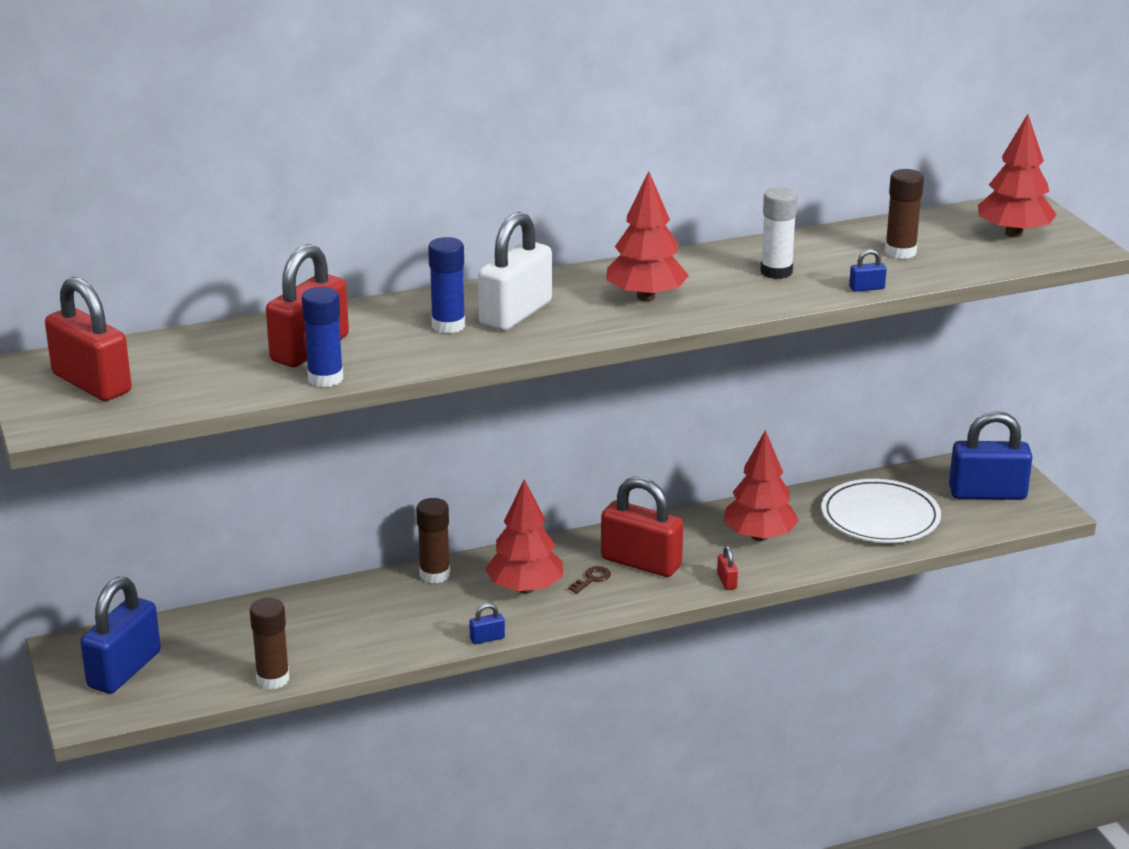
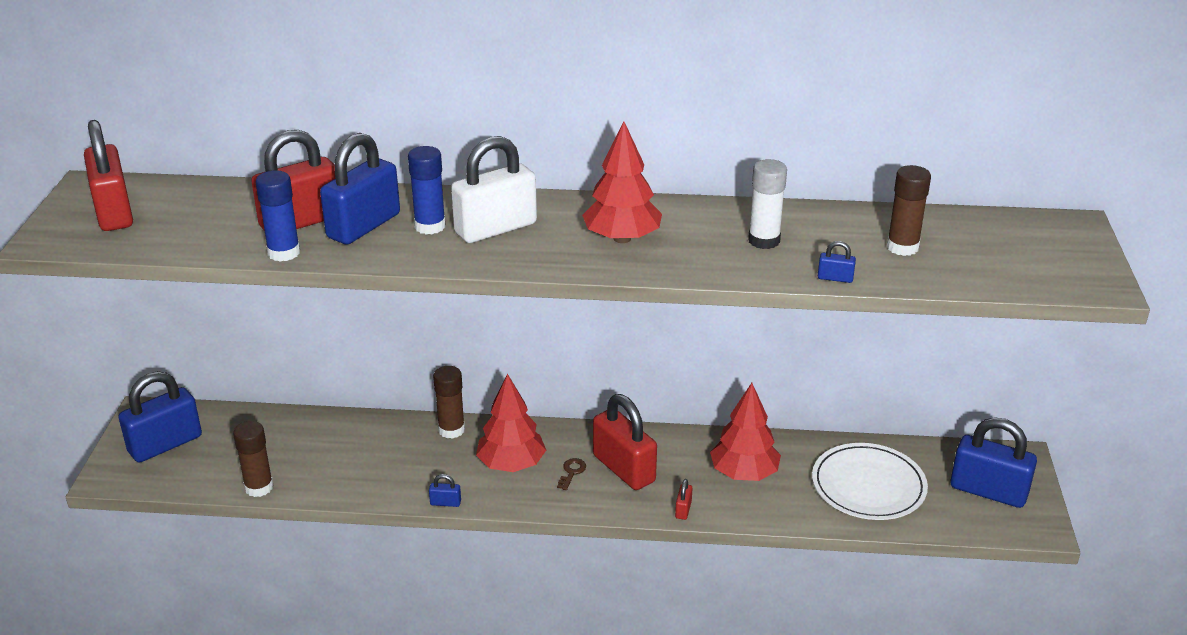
camera: 25 degrees right, 5 degrees up
brown key [569,566,611,593] -> brown key turned 45 degrees counterclockwise [557,458,586,490]
red tree [978,114,1057,238] -> none
none -> blue padlock [320,133,400,244]

